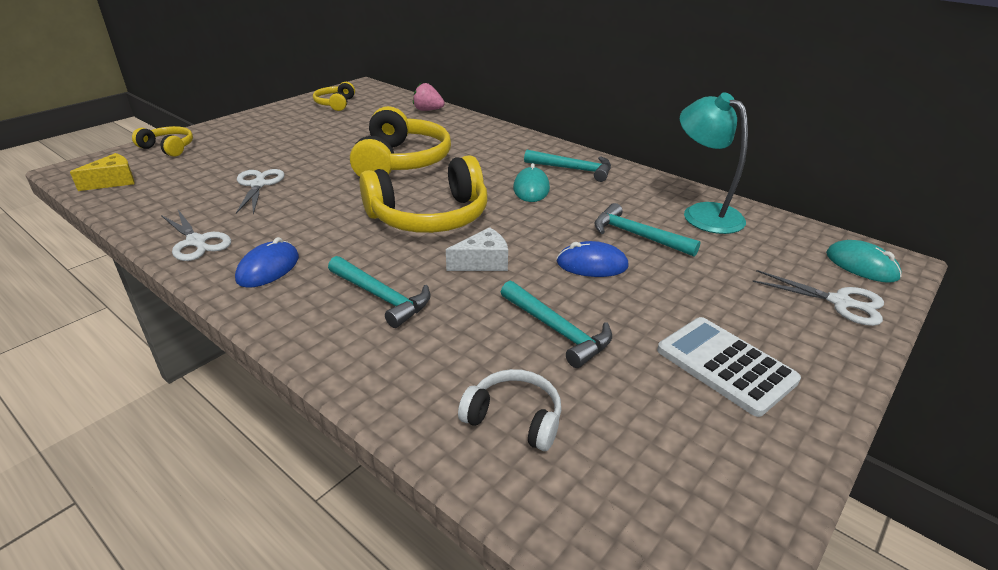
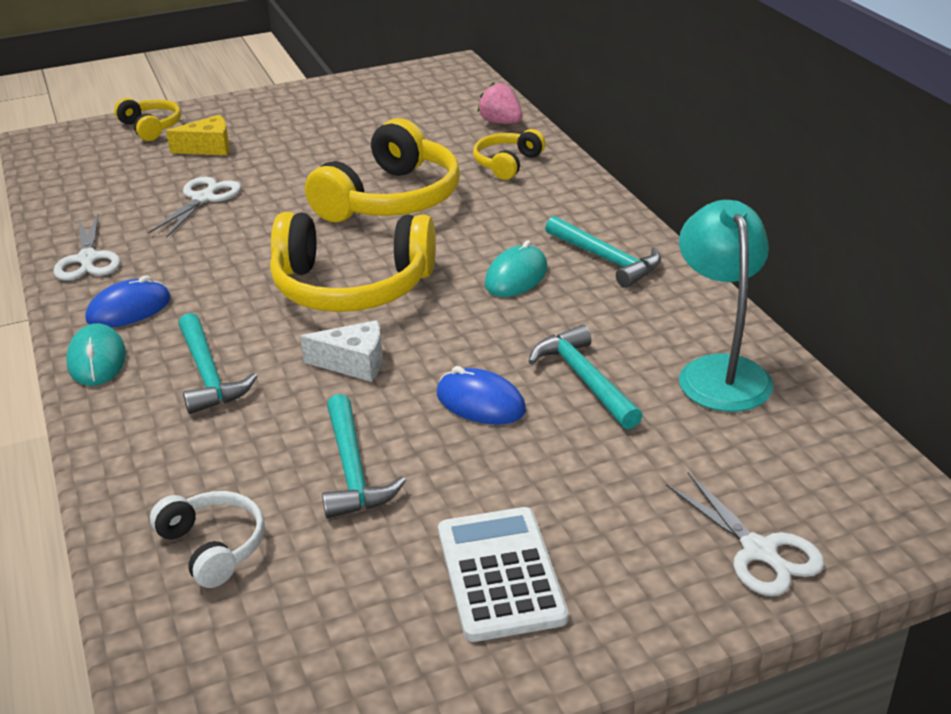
camera: 30 degrees right, 0 degrees up
yellow cheese [70,153,135,191] -> yellow cheese moved to [166,115,230,155]
yellow headphones [313,82,355,111] -> yellow headphones moved to [473,129,546,180]
turquoise mouse [826,240,902,283] -> turquoise mouse moved to [66,323,126,386]

